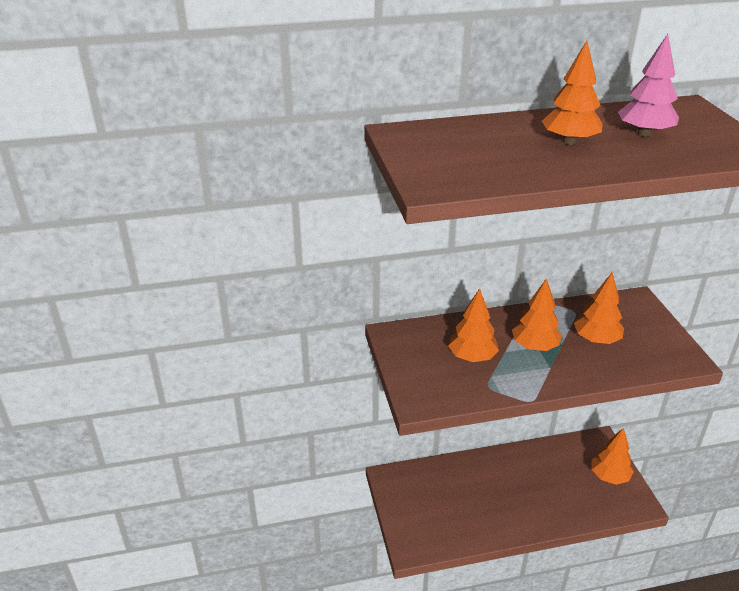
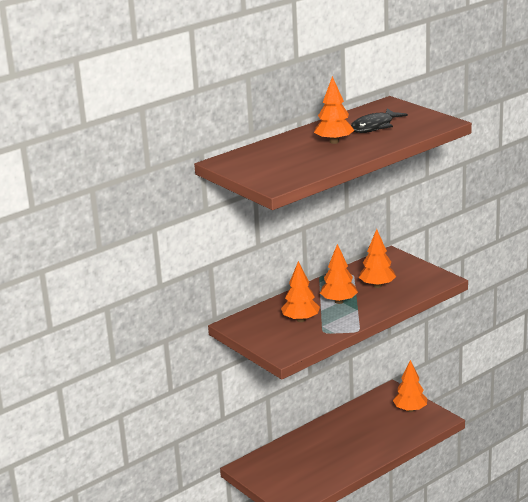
camera: 25 degrees left, 10 degrees down
pink tree [618,34,679,137] -> black fish [351,108,408,133]

